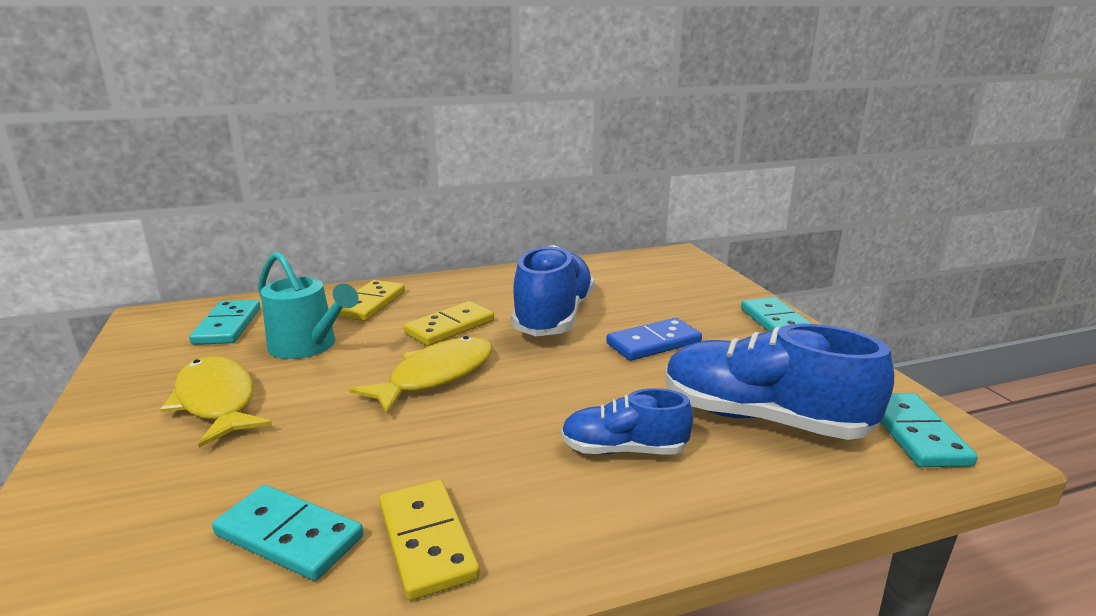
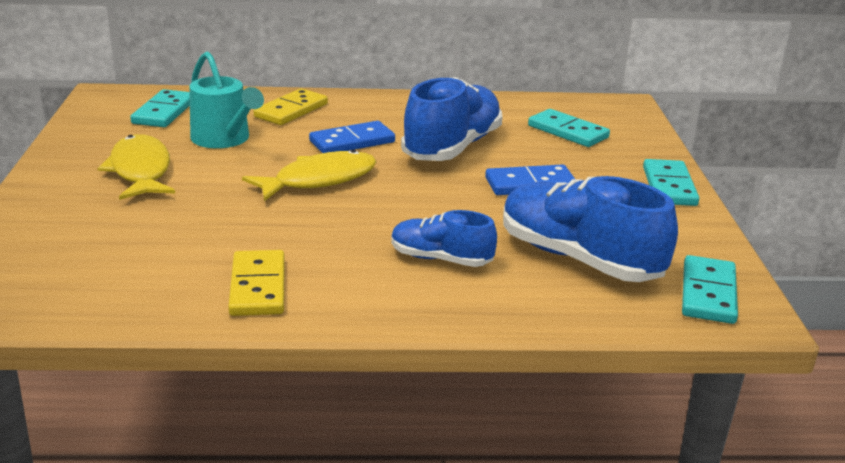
camera: 15 degrees right, 5 degrees up
turquoise domino [212,485,363,581] -> turquoise domino moved to [528,109,610,147]
yellow domino [404,301,494,346] -> blue domino [309,121,395,153]

